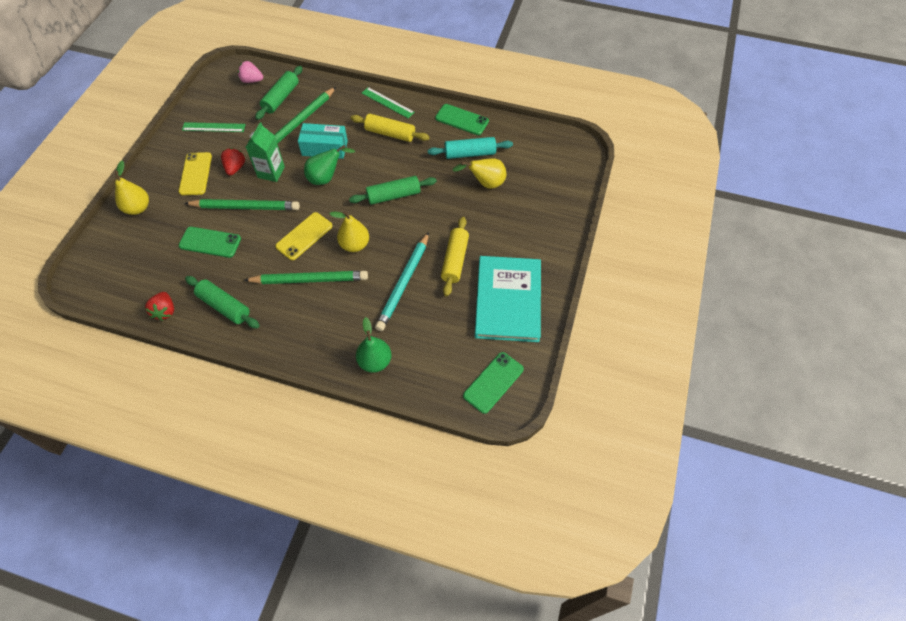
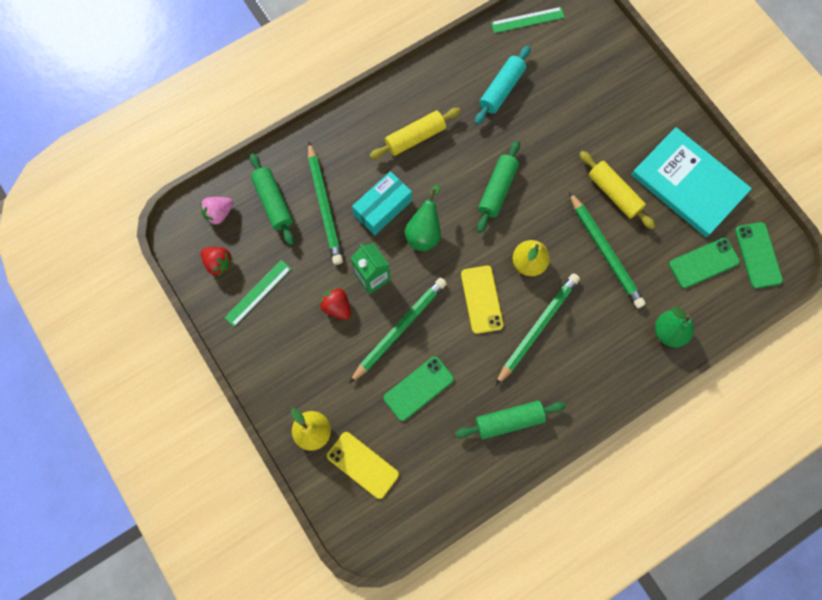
camera: 50 degrees left, 15 degrees up
red strawberry [145,292,174,321] -> red strawberry moved to [200,247,233,276]
yellow phone [179,152,212,195] -> yellow phone moved to [327,432,399,499]
green ruler [362,87,415,118] -> green ruler moved to [491,7,565,33]
turquoise pencil [375,232,429,331] -> green pencil [569,192,646,308]
green phone [435,104,489,135] -> green phone moved to [669,238,740,288]
yellow pear [453,158,506,189] -> none

